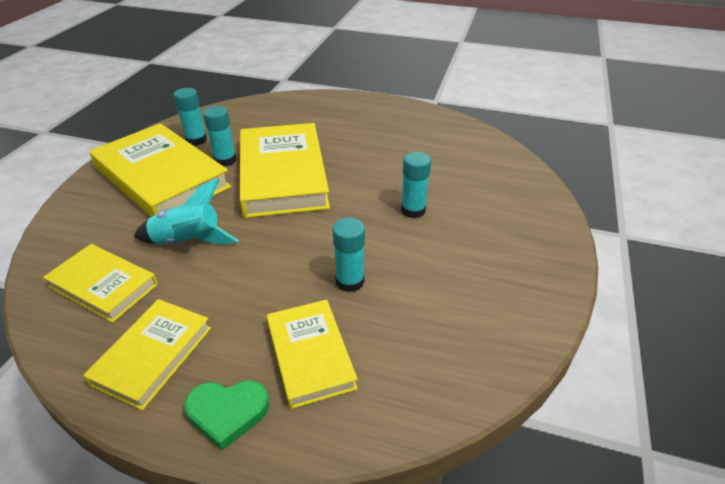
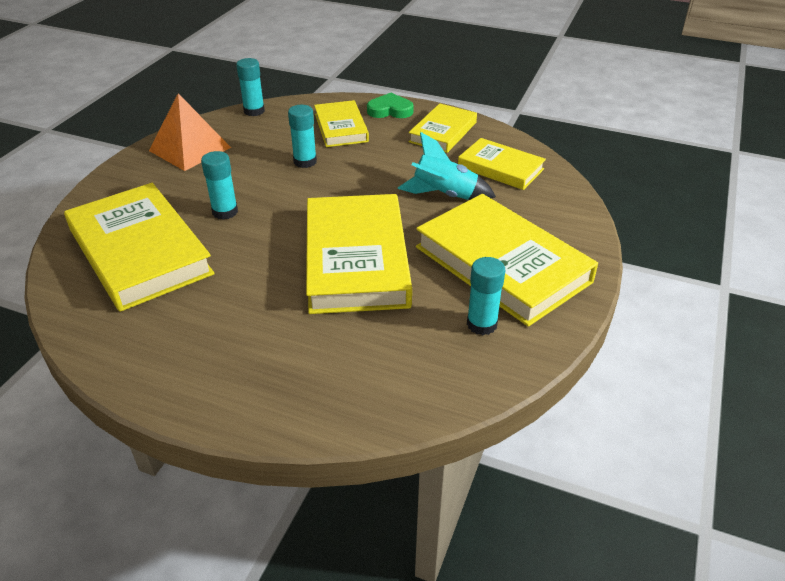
camera: 175 degrees left, 0 degrees up
turquoise glue stick [203,106,236,166] -> turquoise glue stick moved to [236,58,265,116]
none -> yellow book [64,183,215,312]
none -> orange pyramid [149,93,231,171]

